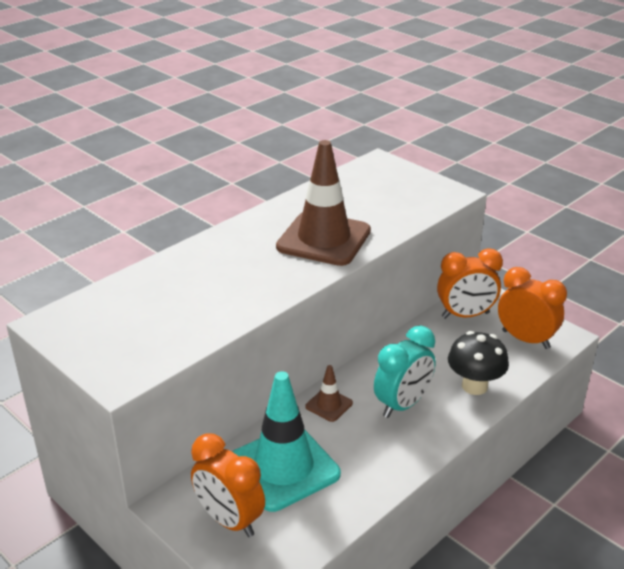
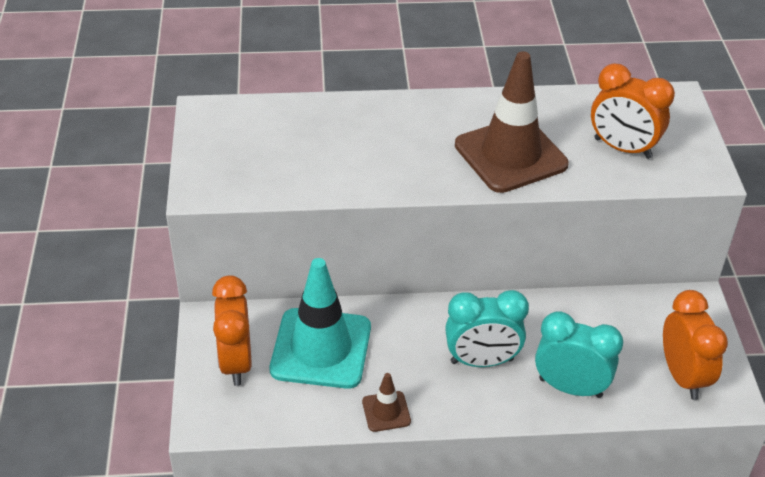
camera: 40 degrees right, 10 degrees up
brown traffic cone [305,365,353,422] -> brown traffic cone moved to [362,373,411,432]
orange clock [437,248,503,319] -> orange clock moved to [591,64,675,159]
black mushroom [448,331,509,395] -> turquoise clock [535,311,623,398]

